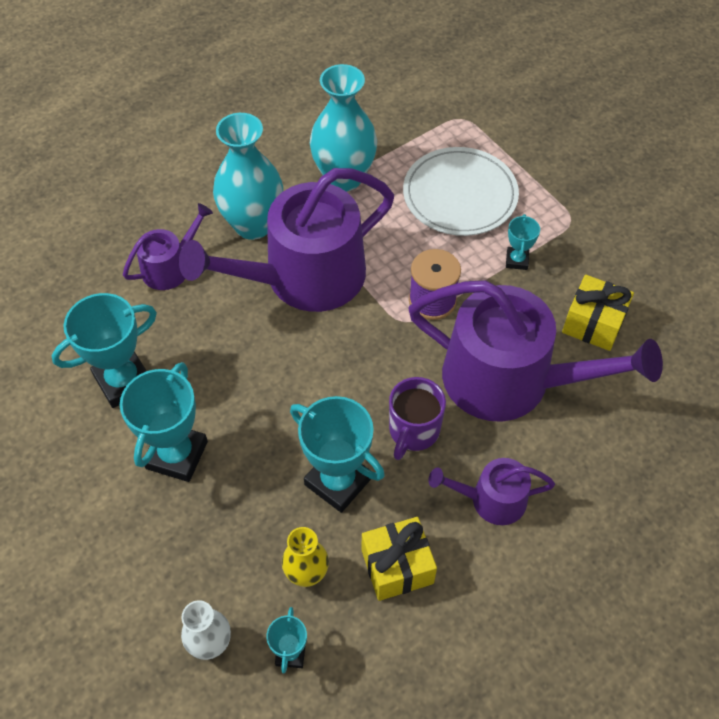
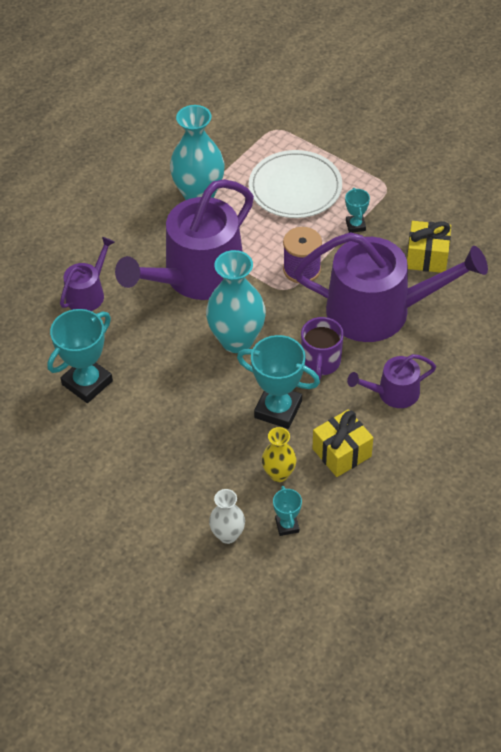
camera: 15 degrees left, 5 degrees down
turquoise trophy [120,362,208,482] -> none
turquoise vase [213,113,283,240] -> turquoise vase moved to [206,250,266,353]

